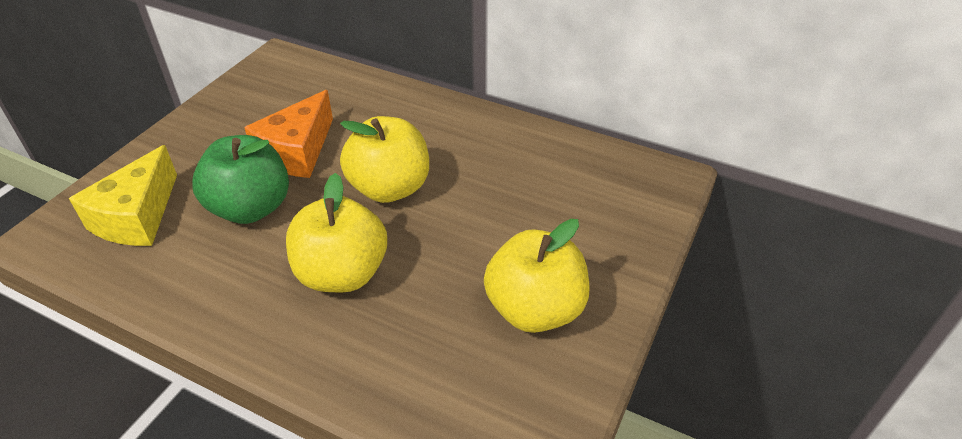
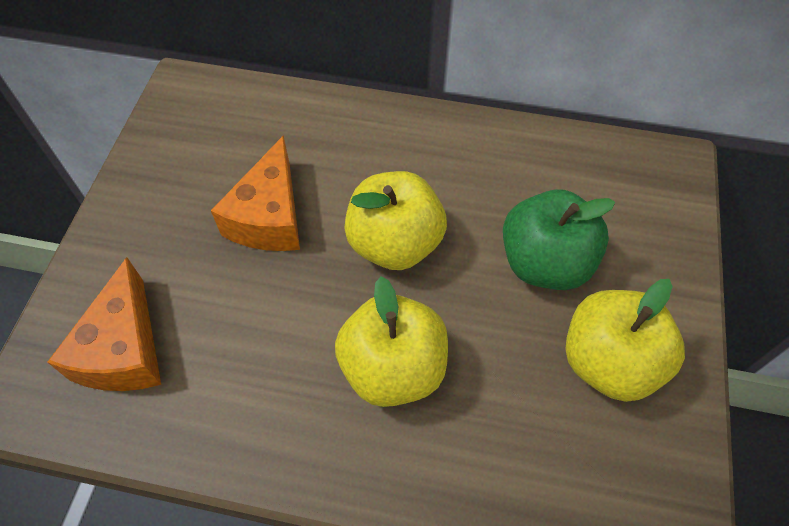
camera: 15 degrees left, 15 degrees up
yellow cheese [69,145,177,246] -> orange cheese [47,258,161,391]
green apple [192,135,289,224] -> green apple moved to [503,190,615,290]

